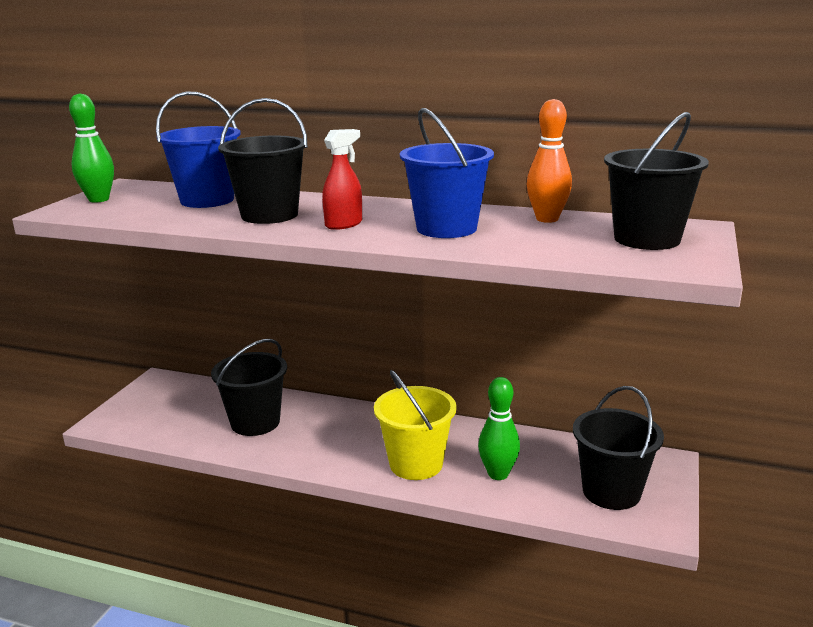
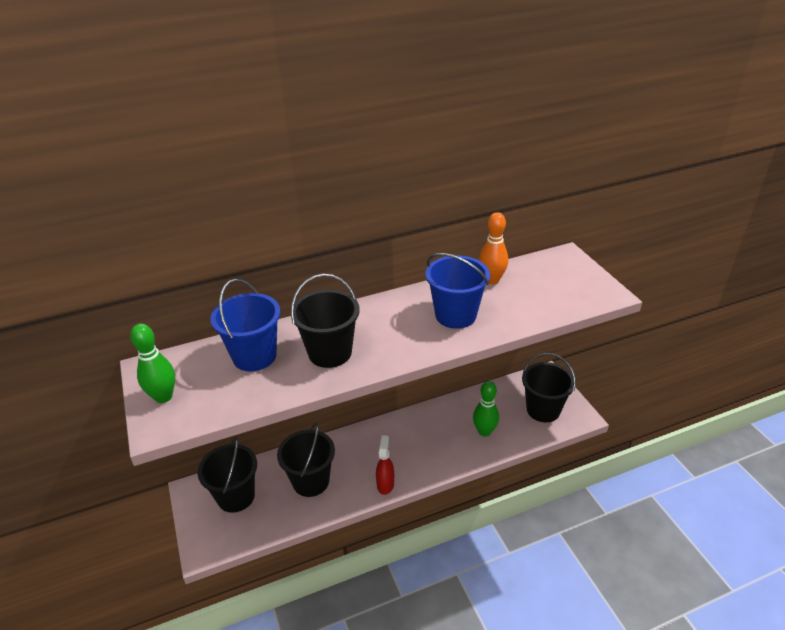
camera: 40 degrees left, 15 degrees up
red spray bottle [322,129,362,230] -> red spray bottle moved to [376,435,394,495]
yellow bucket [374,370,457,480] -> none
black bucket [604,112,709,250] -> black bucket moved to [197,437,257,513]

